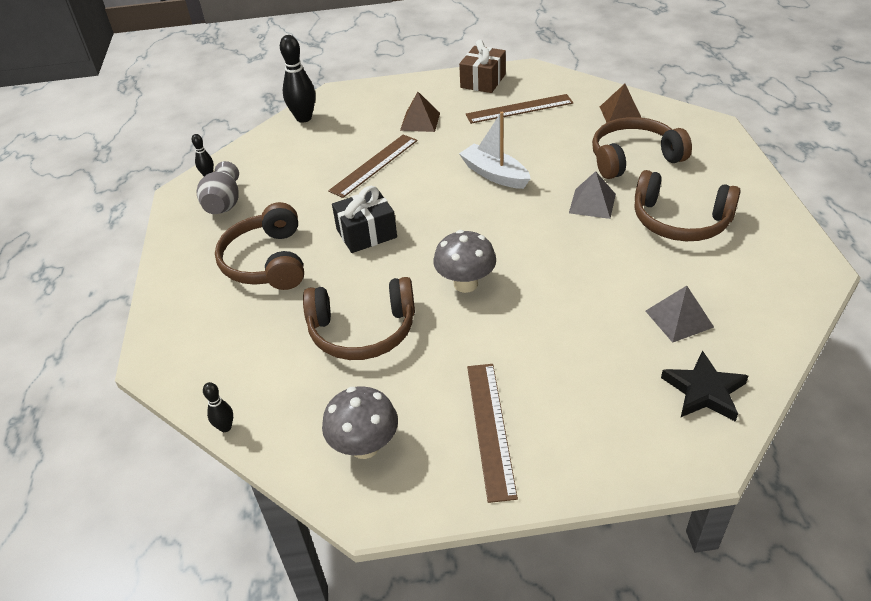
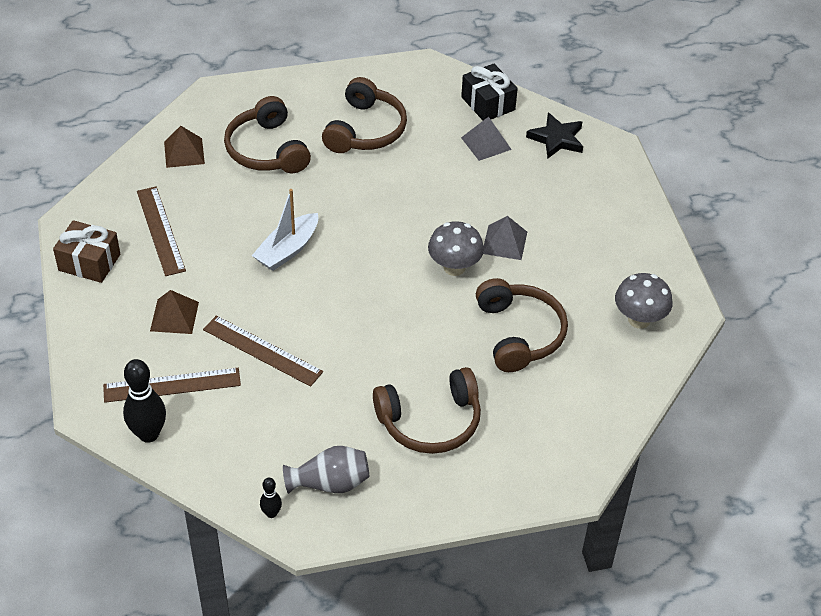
camera: 100 degrees left, 5 degrees up
black bowling pin [203,382,233,432] -> none
black gift [332,186,397,253] -> black gift moved to [461,63,518,120]
brown ruler [467,364,518,503] -> brown ruler moved to [103,368,241,403]
grey pyramid [569,171,616,219] -> grey pyramid moved to [483,216,527,260]

